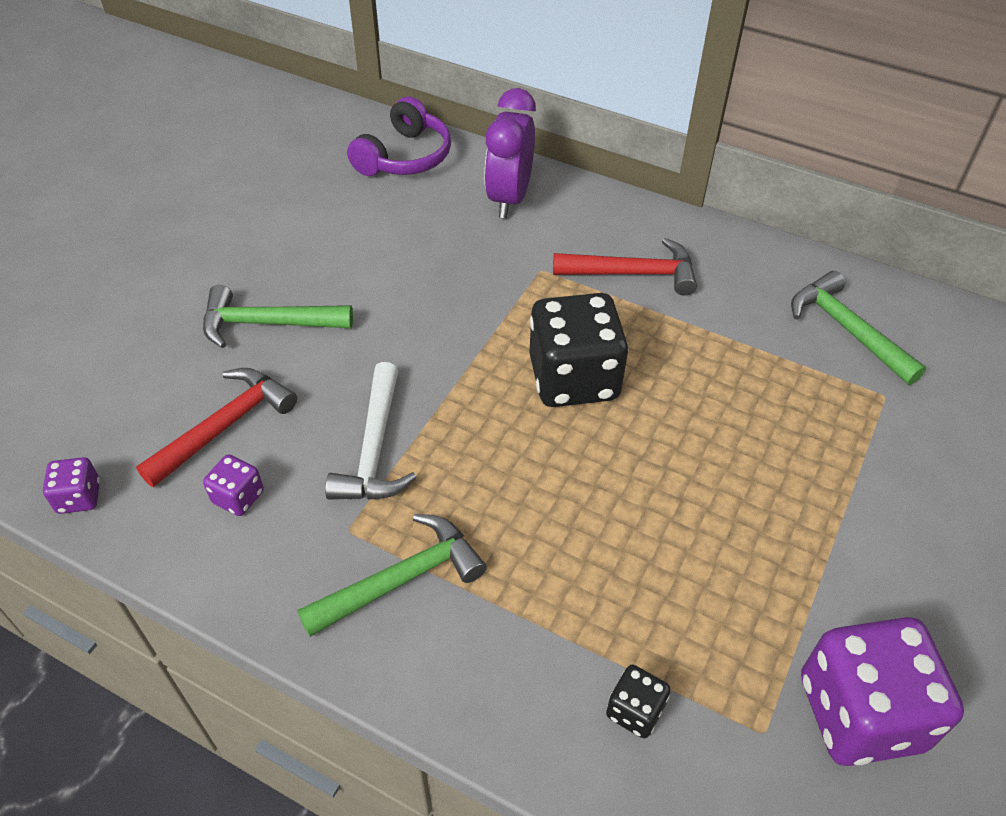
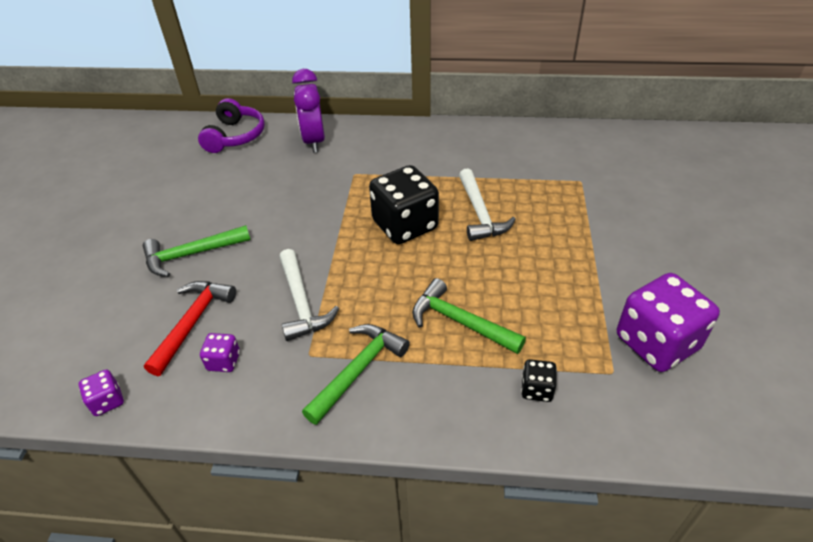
camera: 20 degrees left, 5 degrees down
red hammer [553,238,697,296] -> none
green hammer [791,271,926,385] -> green hammer moved to [412,278,526,354]
none -> white hammer [459,168,516,241]

